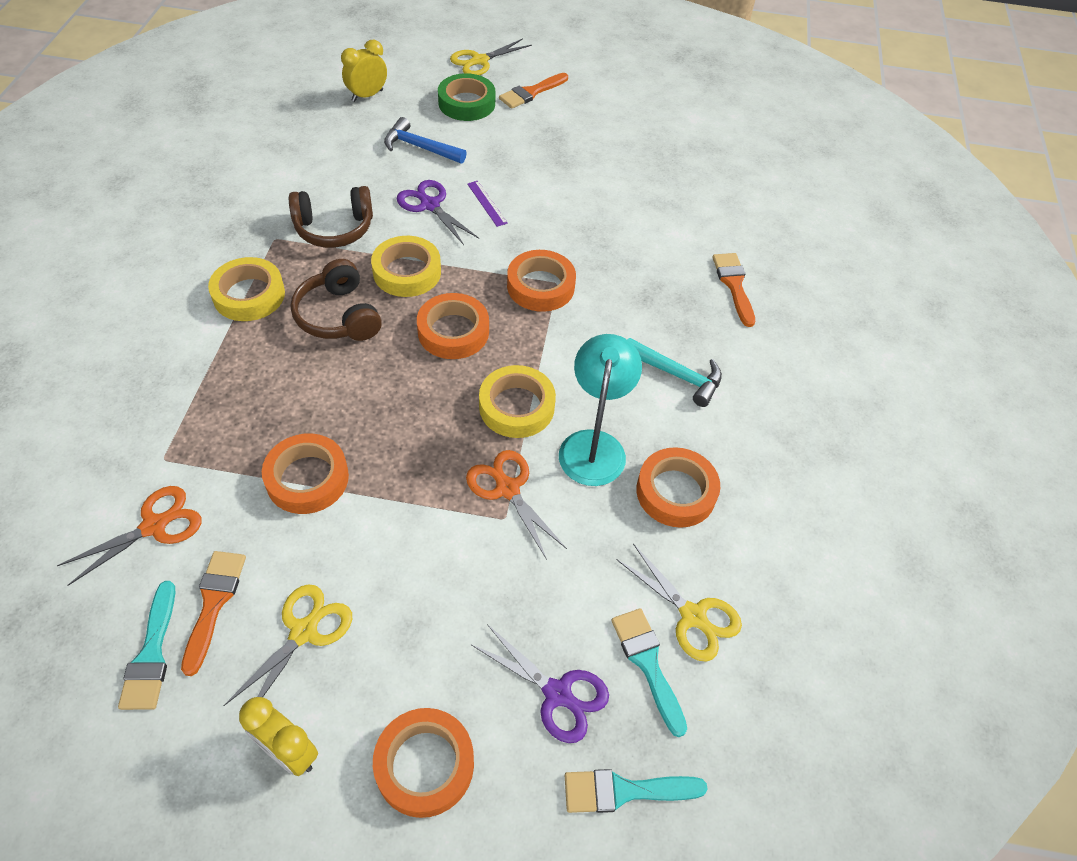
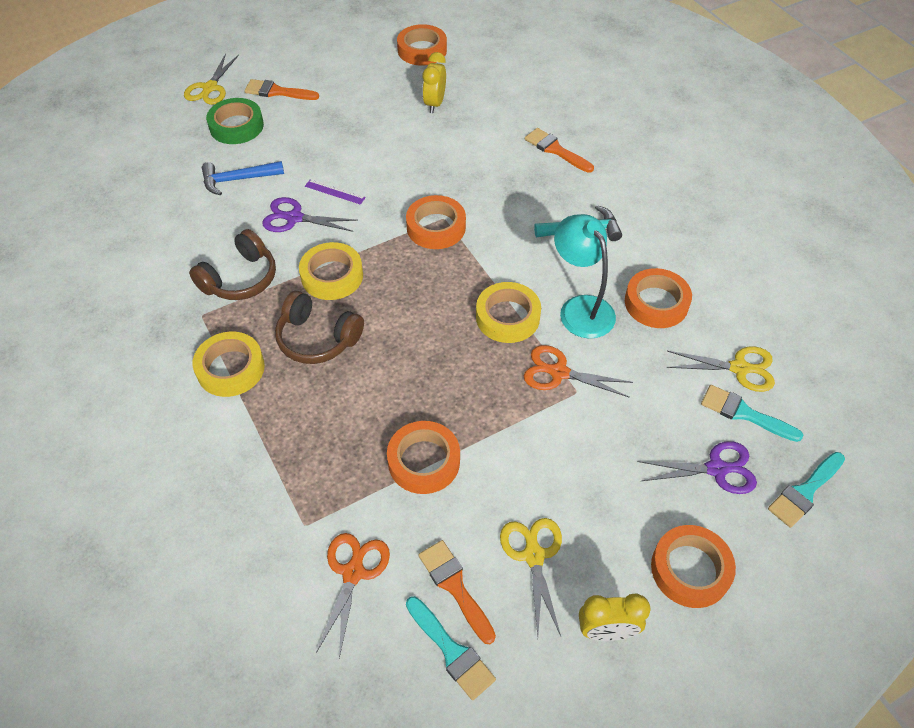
camera: 35 degrees left, 0 degrees up
yellow clock [341,39,387,102] -> yellow clock moved to [422,52,446,113]
orange tape [417,293,489,359] -> orange tape moved to [397,24,447,66]
orange brush [499,73,568,109] -> orange brush turned 90 degrees clockwise [244,79,319,100]

